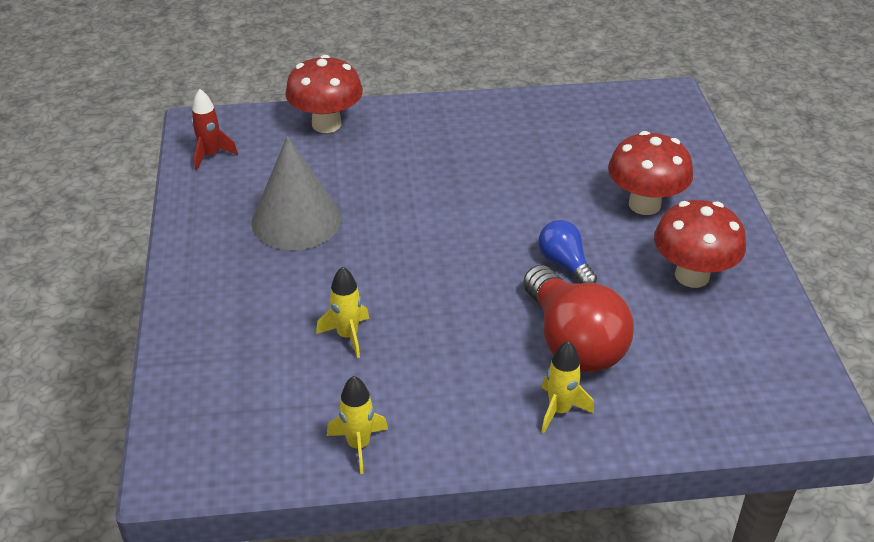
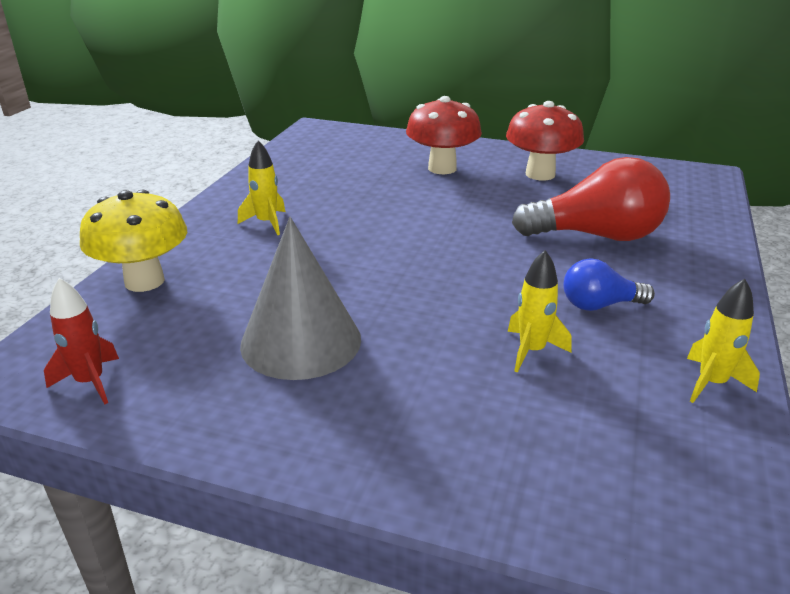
camera: 65 degrees left, 10 degrees down
red mushroom [285,55,363,133] -> yellow mushroom [80,190,187,292]
blue light bulb [538,220,597,283] -> blue light bulb moved to [563,258,655,311]
yellow rocket [541,341,594,433] -> yellow rocket moved to [238,141,285,235]

